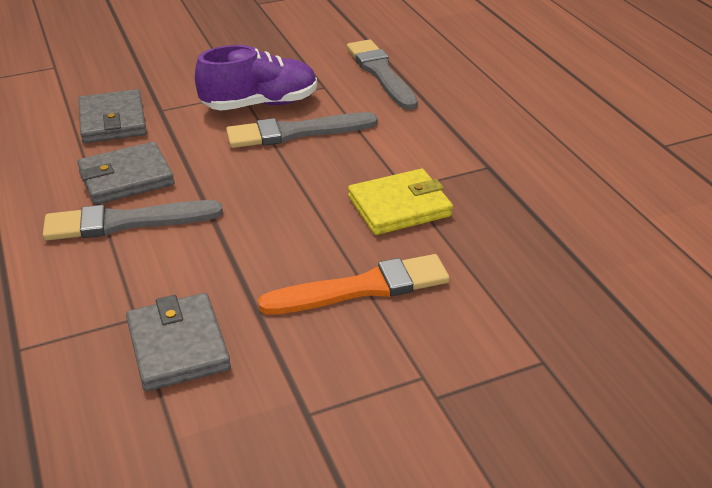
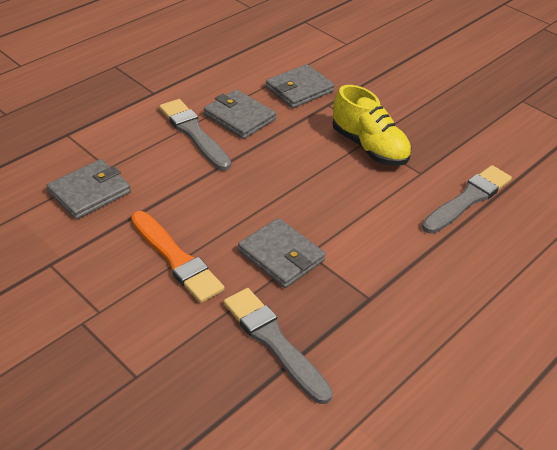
camera: 65 degrees right, 5 degrees up
purple shoe [195,45,317,111] -> yellow shoe [333,85,411,166]
grey brush [226,112,378,148] -> grey brush moved to [224,288,333,404]
yellow wallet [348,169,453,235] -> grey wallet [238,218,326,288]

